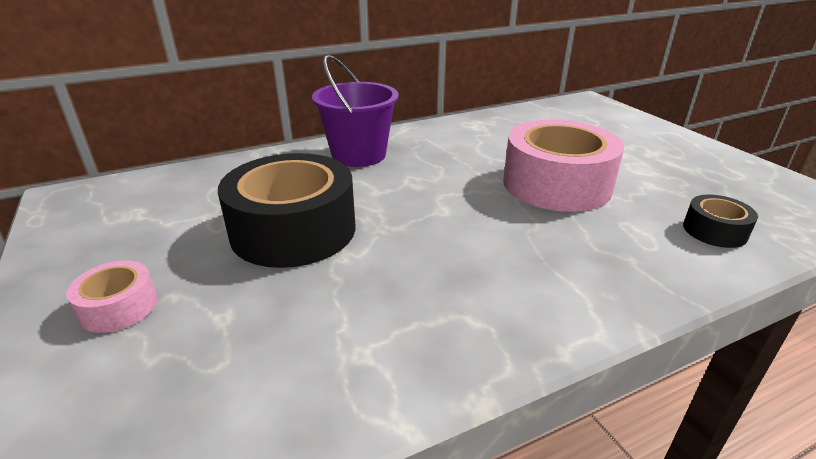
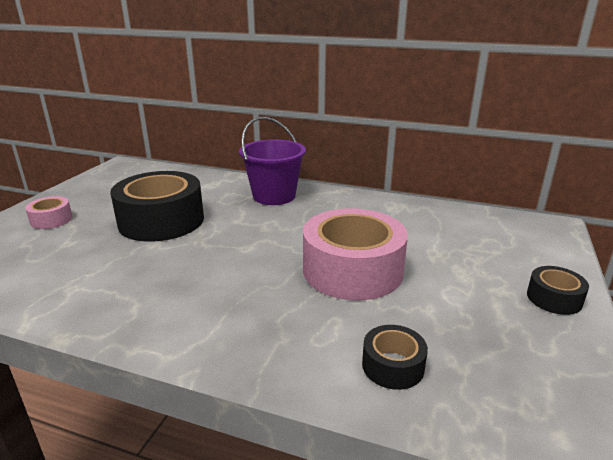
camera: 45 degrees right, 5 degrees down
none -> black tape [527,266,589,315]

